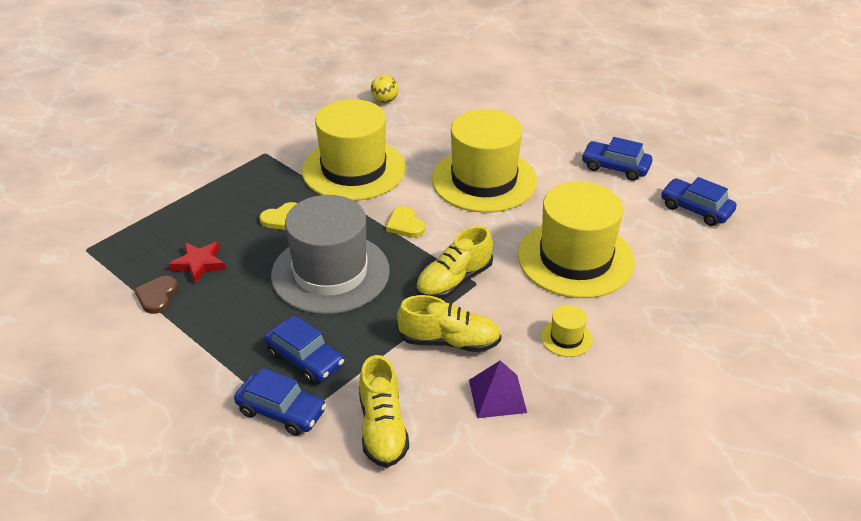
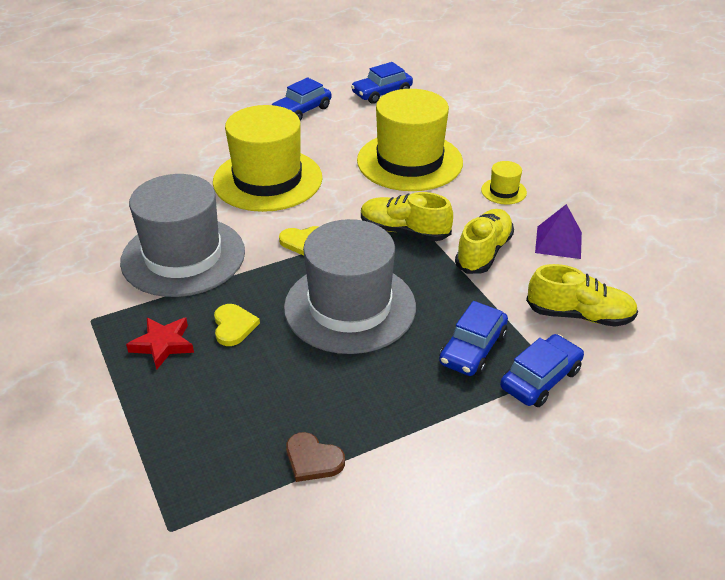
camera: 70 degrees left, 0 degrees up
red star [168,242,226,284] -> red star moved to [126,318,194,370]
blue car [264,315,344,384] -> blue car turned 150 degrees clockwise [439,301,508,376]
yellow hat [302,99,406,201] -> grey hat [120,174,245,297]
yellow ball [371,75,398,103] -> none
yellow shoe [416,226,493,299] -> yellow shoe turned 135 degrees clockwise [361,192,453,241]

